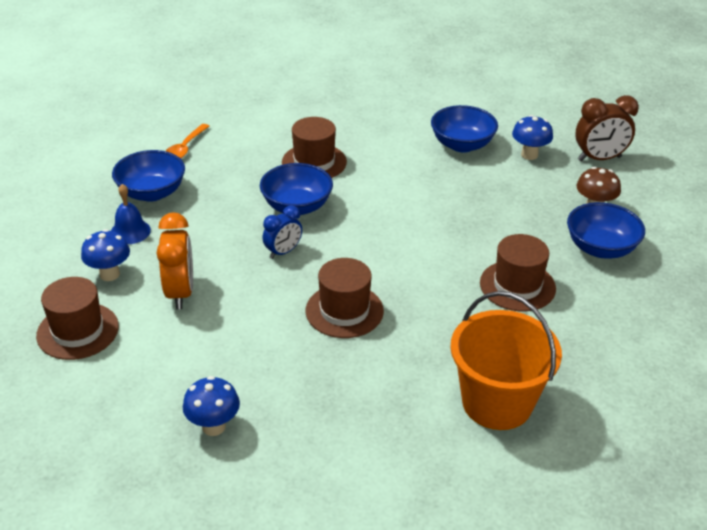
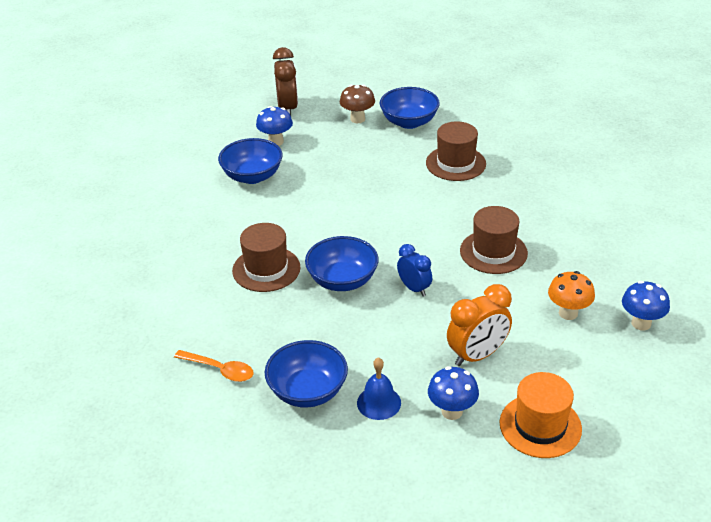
camera: 85 degrees left, 0 degrees up
brown hat [36,277,119,360] -> orange hat [499,372,582,458]
orange clock [156,212,193,309] -> orange clock turned 150 degrees clockwise [447,284,512,366]
orange bucket [450,291,562,430] -> none
none -> orange mushroom [548,271,595,320]

